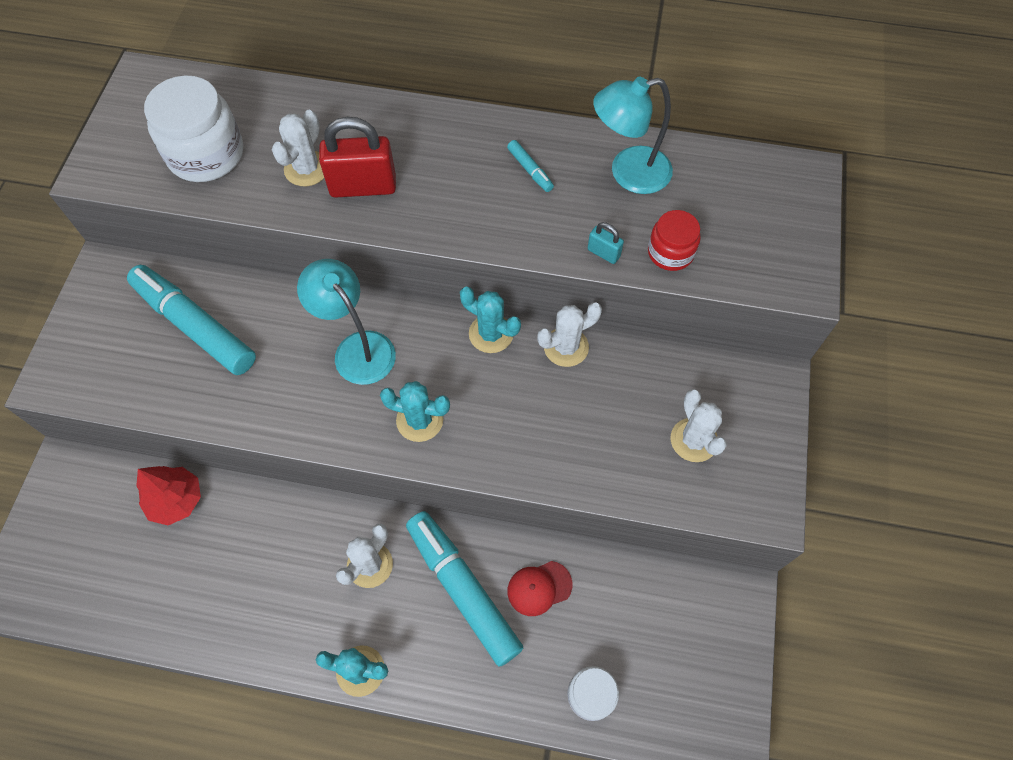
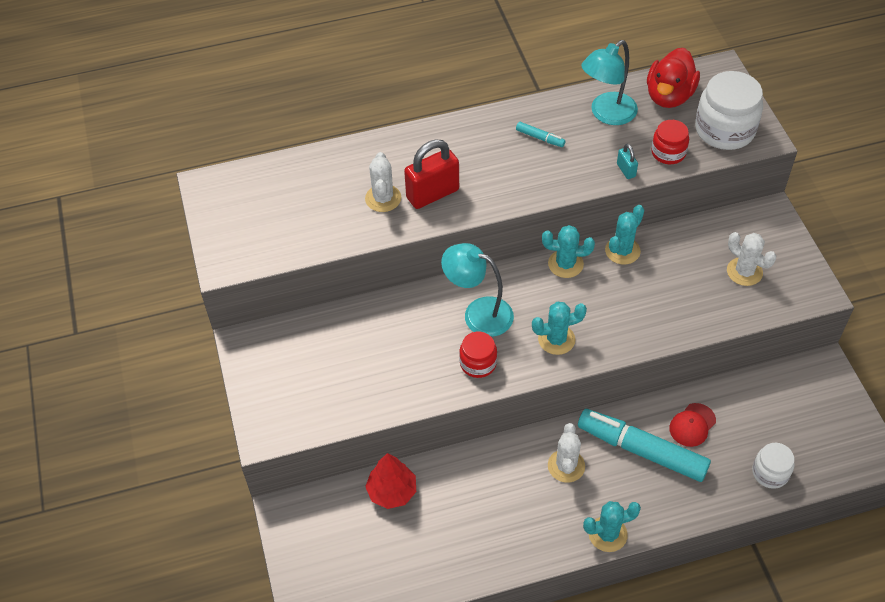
camera: 25 degrees left, 10 degrees down
turquoise marker [127,265,256,375] -> none
white jar [144,75,243,182] -> white jar moved to [695,71,763,150]
white cactus [537,303,602,367] -> turquoise cactus [605,205,644,264]
turquoise padlock [588,222,624,264] -> turquoise padlock turned 60 degrees clockwise [617,144,638,179]
none -> red jar [459,332,497,378]
none -> red duck [647,48,700,108]

